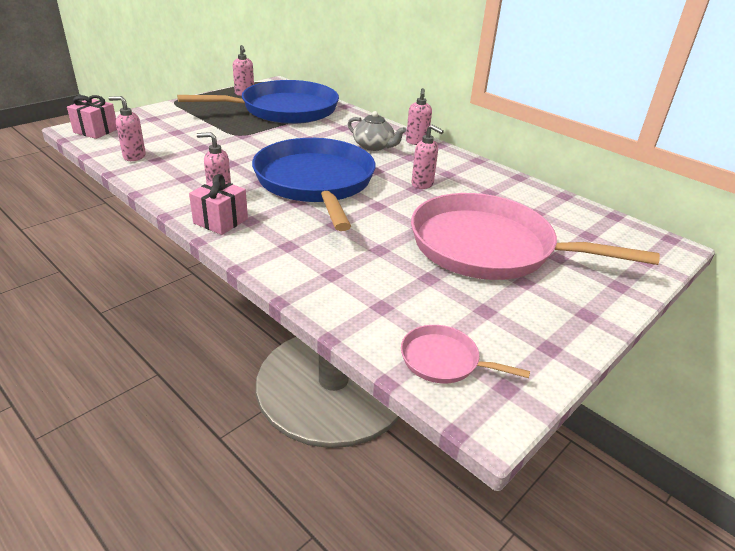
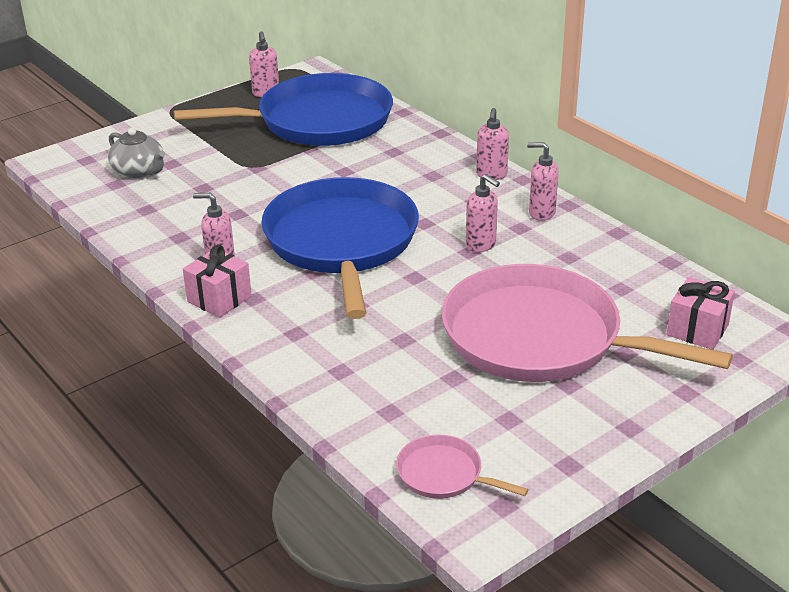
camera: 10 degrees right, 0 degrees up
pink gift [67,95,117,139] -> pink gift moved to [666,277,735,350]
pink soap dispenser [109,96,146,161] -> pink soap dispenser moved to [527,142,559,221]
grey teapot [348,111,406,151] -> grey teapot moved to [108,128,165,178]

